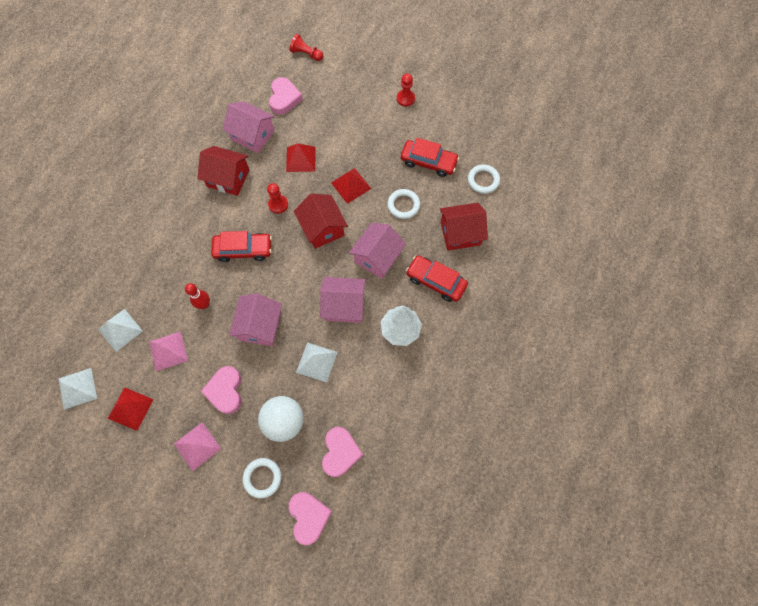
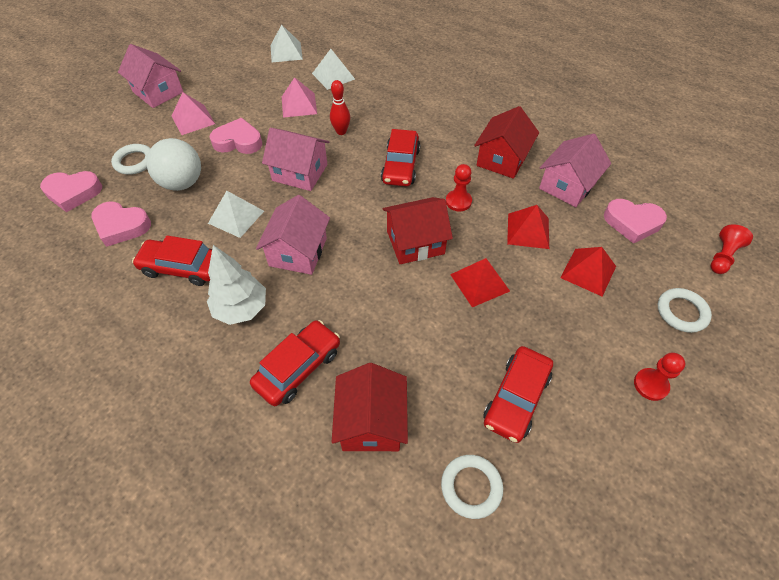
camera: 100 degrees right, 15 degrees down
red pyramid [108,387,154,431] -> red pyramid moved to [560,247,616,297]
pink house [349,223,406,279] -> pink house moved to [118,44,183,108]
white ring [387,189,420,219] -> white ring moved to [658,288,712,333]
none -> red car [132,236,212,286]

